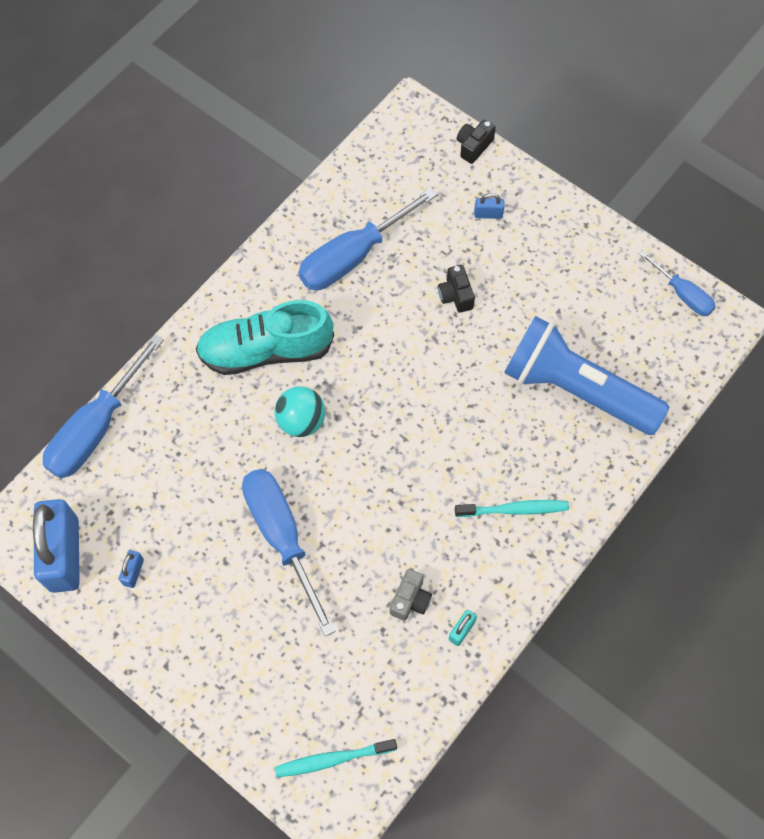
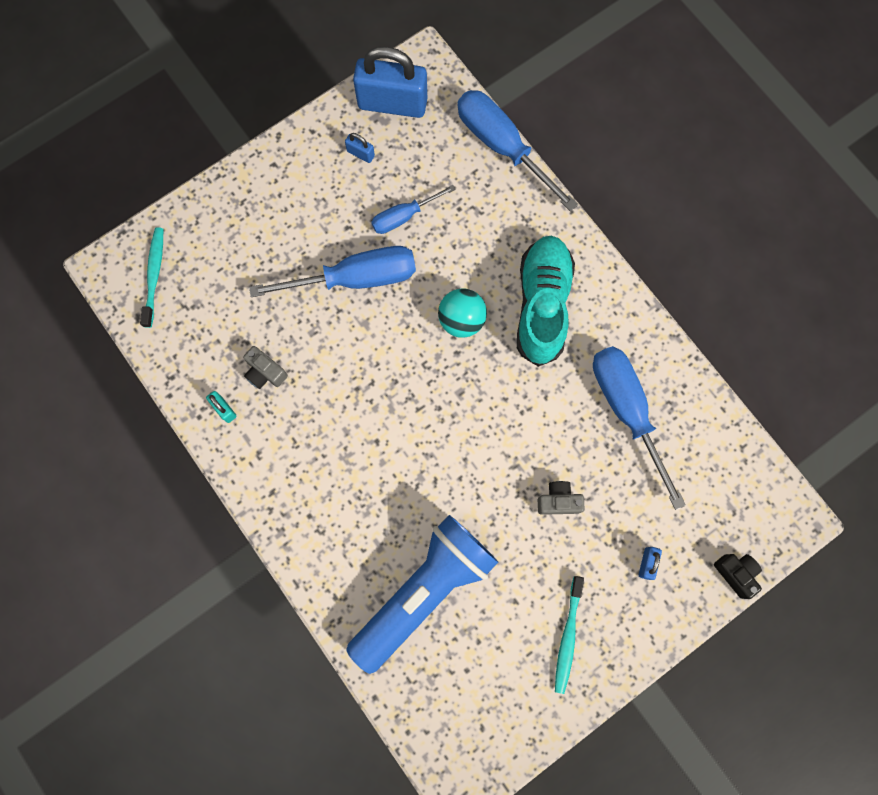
camera: 105 degrees right, 10 degrees up
black camera [438,265,475,313] -> grey camera [538,481,585,515]
turquoise toothbrush [455,500,569,517] -> turquoise toothbrush moved to [555,576,584,694]
blue screwdriver [639,250,716,316] -> blue screwdriver moved to [371,185,456,234]

